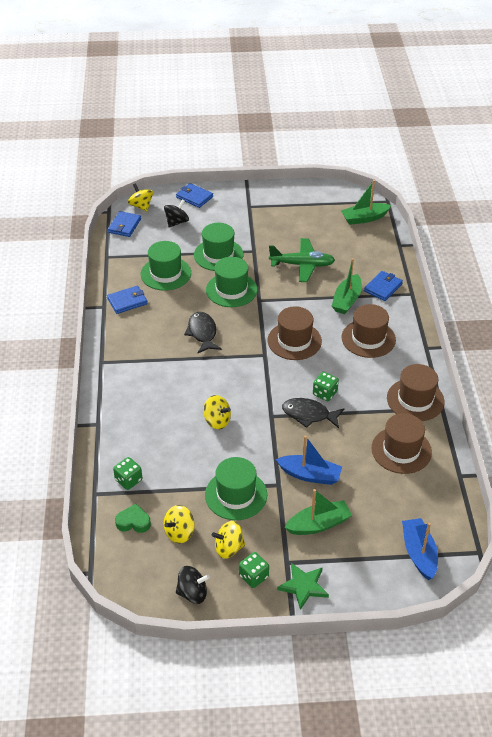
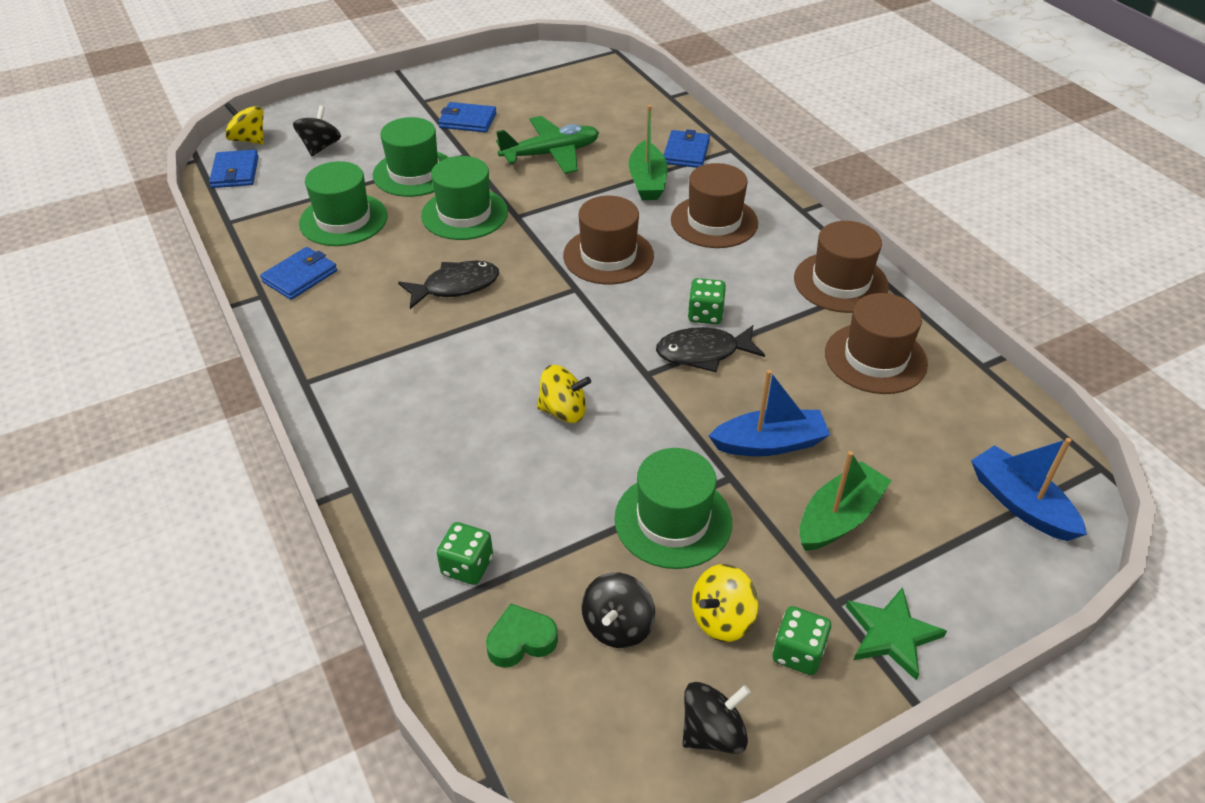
camera: 25 degrees left, 0 degrees up
yellow spinning top [164,505,195,544] -> black spinning top [582,572,655,648]
blue wallet [176,183,213,208] -> blue wallet moved to [438,102,497,133]
black fish [184,312,222,354] -> black fish turned 105 degrees clockwise [398,261,499,309]
green boat [341,180,391,225] -> none

